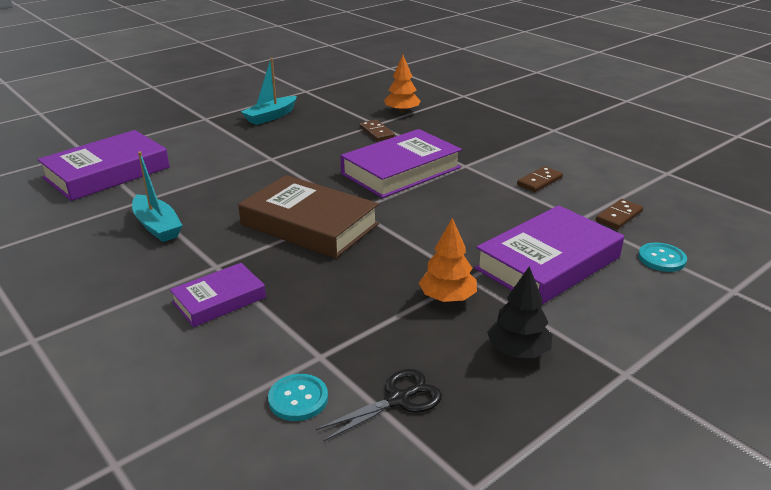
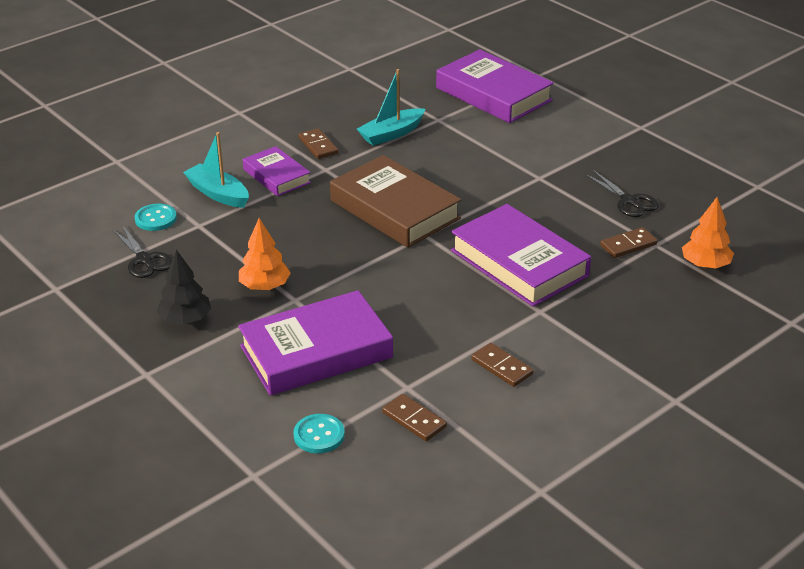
camera: 90 degrees right, 5 degrees up
brown book [238,175,379,258] -> brown book turned 75 degrees counterclockwise [330,155,461,248]
turquoise boat [241,58,297,125] -> turquoise boat moved to [183,132,249,208]
purple book [475,205,624,305] -> purple book turned 75 degrees counterclockwise [238,290,393,396]
none -> brown domino [298,128,338,159]
none -> black scissors [585,170,659,217]

